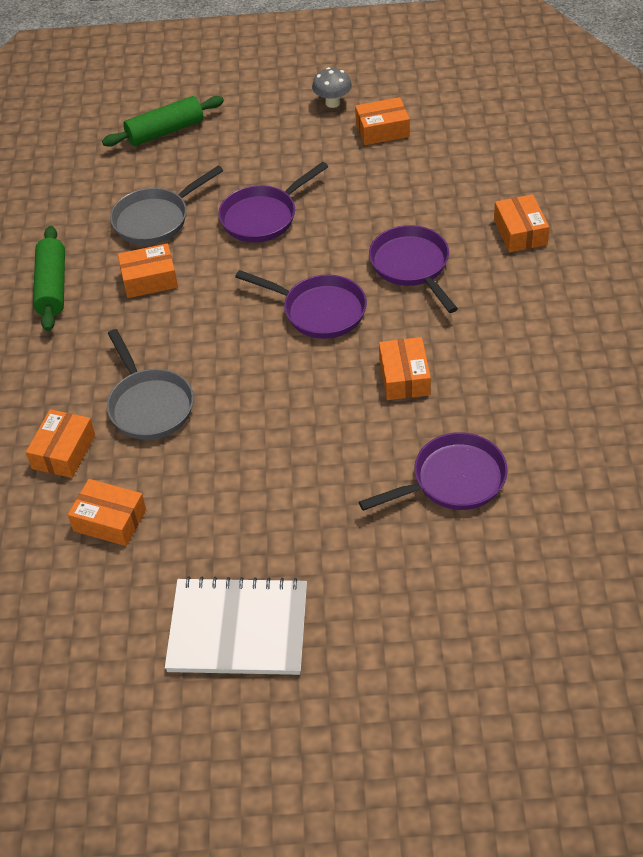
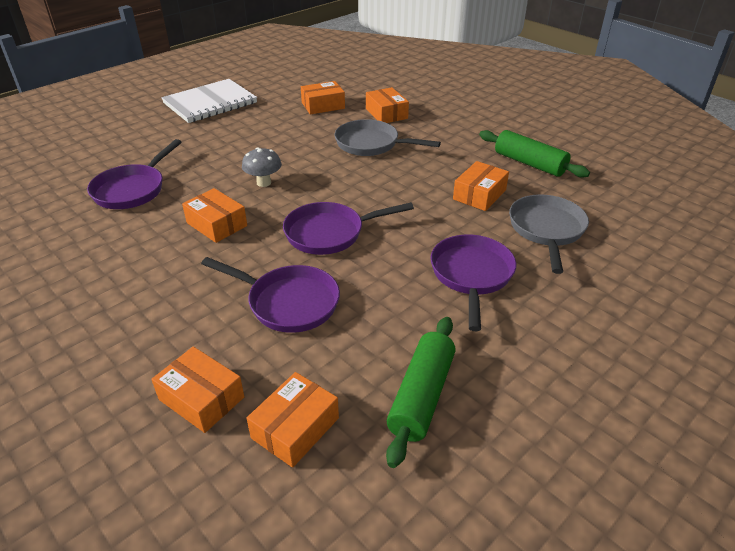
camera: 135 degrees right, 10 degrees down
green rolling pin [102,96,224,147] -> green rolling pin moved to [386,317,456,468]
grey mushroom [312,67,352,108] -> grey mushroom moved to [242,147,282,187]
orange box [355,97,410,145] -> orange box moved to [246,372,339,468]

